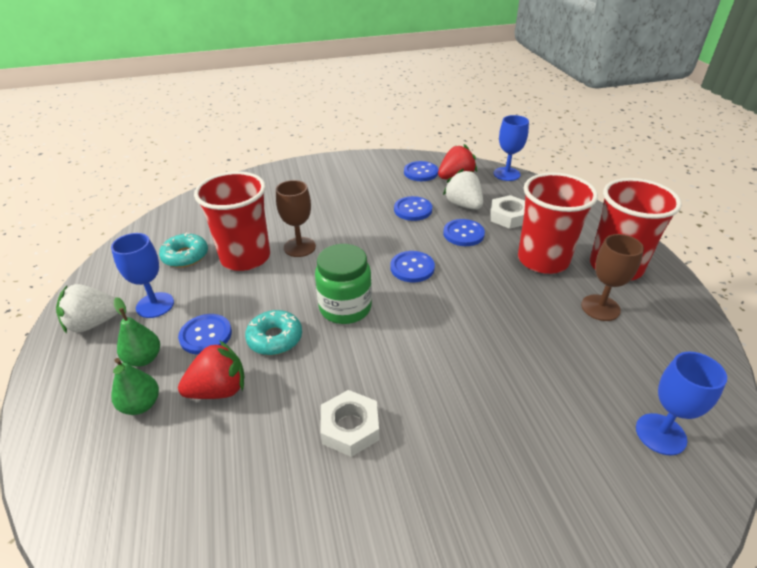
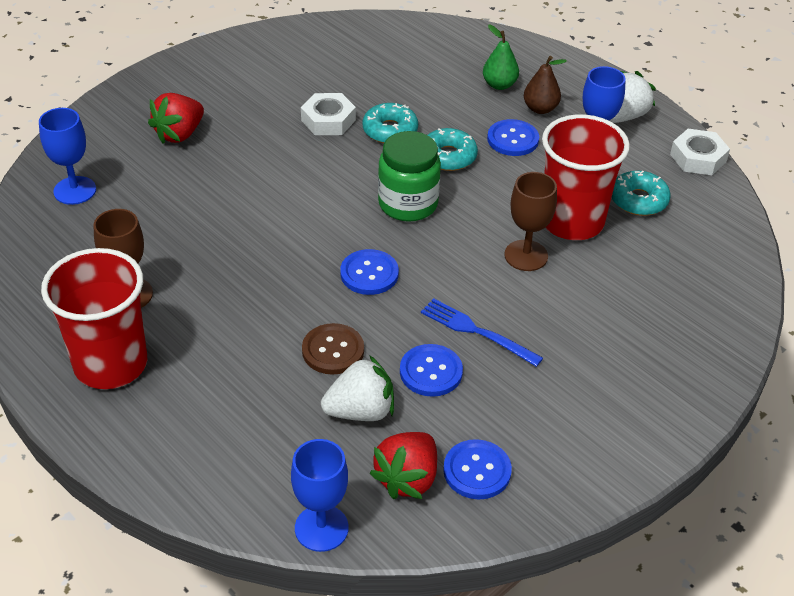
camera: 150 degrees right, 5 degrees up
green pear [114,297,160,367] -> brown pear [524,56,567,114]
red strawberry [178,340,245,399] -> red strawberry moved to [148,93,204,144]
white strawberry [443,169,483,210] -> white strawberry turned 45 degrees counterclockwise [321,355,394,421]
blue button [443,219,485,246] -> brown button [302,323,364,375]
white nut [491,195,525,229] -> white nut moved to [670,129,730,175]
red cup [518,172,598,274] -> none
none -> turquoise donut [363,103,418,143]
none -> blue fork [421,298,543,367]

